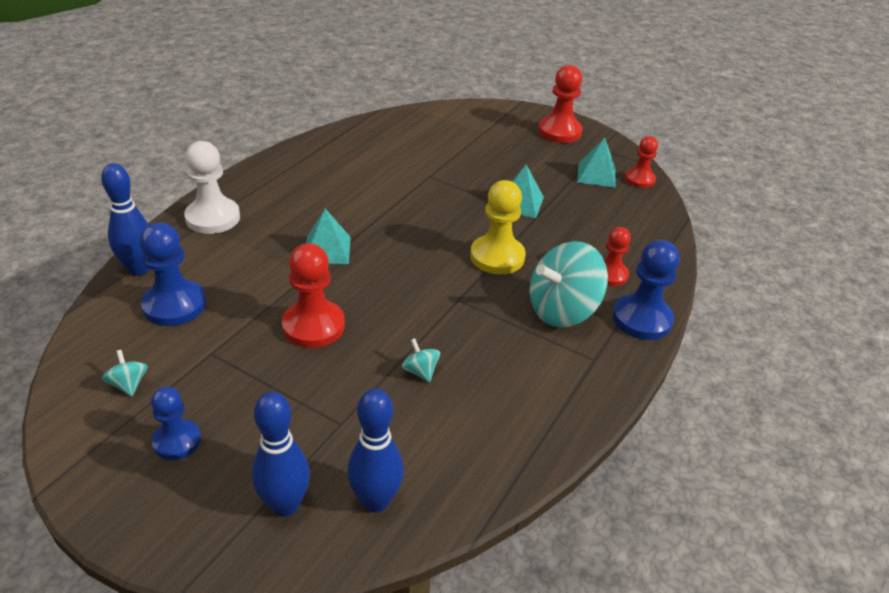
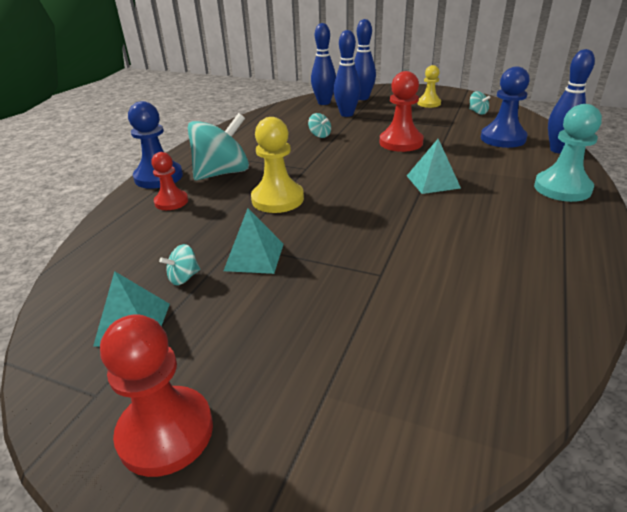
camera: 175 degrees right, 5 degrees down
blue pawn [151,386,201,460] -> yellow pawn [417,65,441,108]
white pawn [184,141,240,234] -> turquoise pawn [534,104,602,202]
red pawn [625,136,658,188] -> none
none -> turquoise spinning top [159,244,200,285]
none -> blue bowling pin [334,30,361,117]

